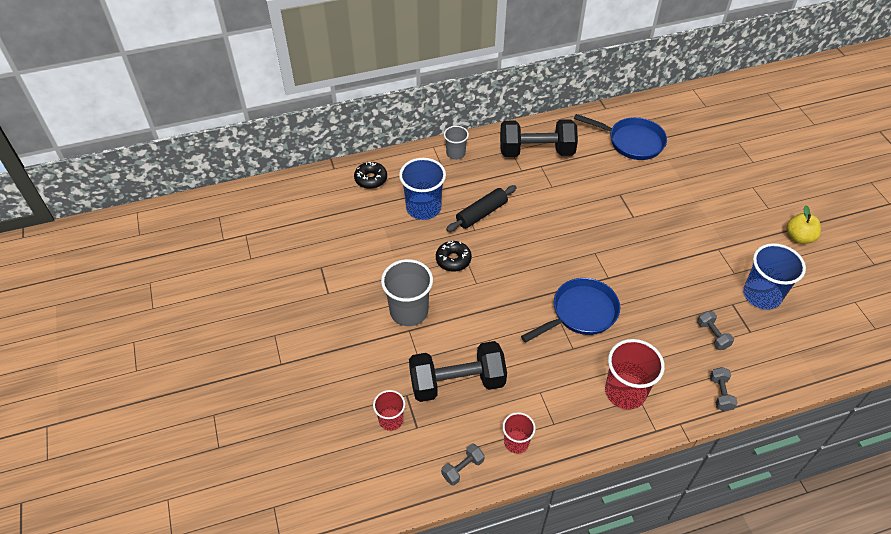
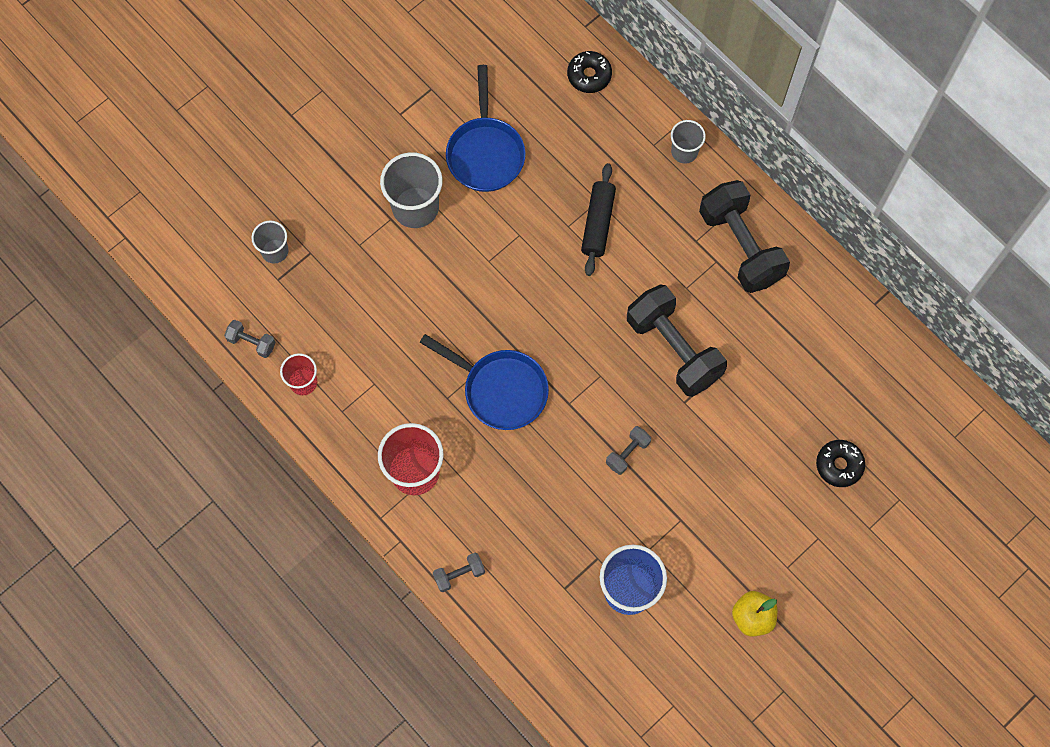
camera: 65 degrees right, 20 degrees up
red cup [373,390,405,431] -> grey cup [251,221,289,264]
blue cup [399,158,446,220] -> none
black dumbbell [409,341,507,402] -> black dumbbell moved to [627,284,727,397]
black donut [436,241,472,272] -> black donut moved to [816,440,865,487]
black rolling pin [446,185,517,232] -> black rolling pin turned 75 degrees clockwise [581,163,616,276]
blue pan [574,114,667,160] -> blue pan moved to [446,65,526,192]
grey dumbbell [697,311,734,350] -> grey dumbbell moved to [606,426,651,475]

